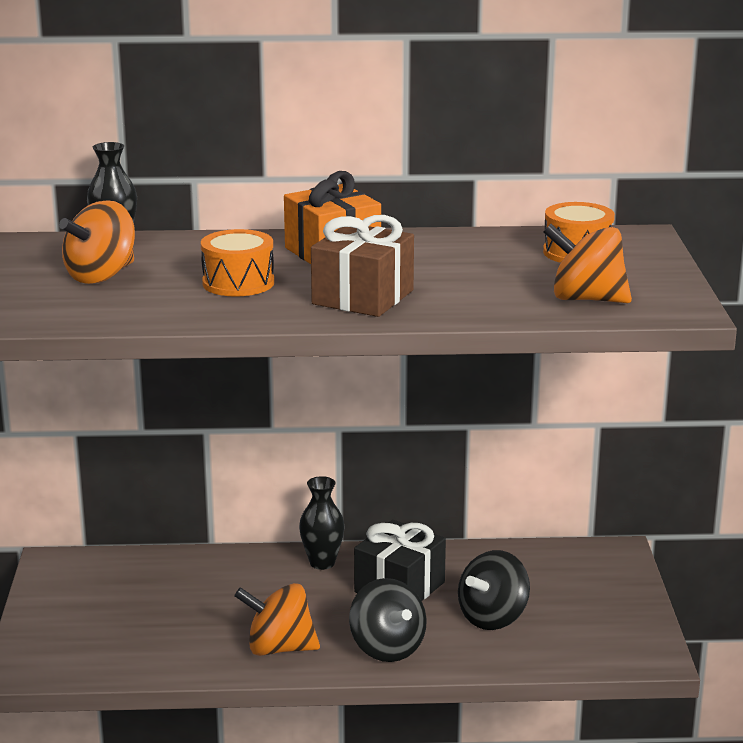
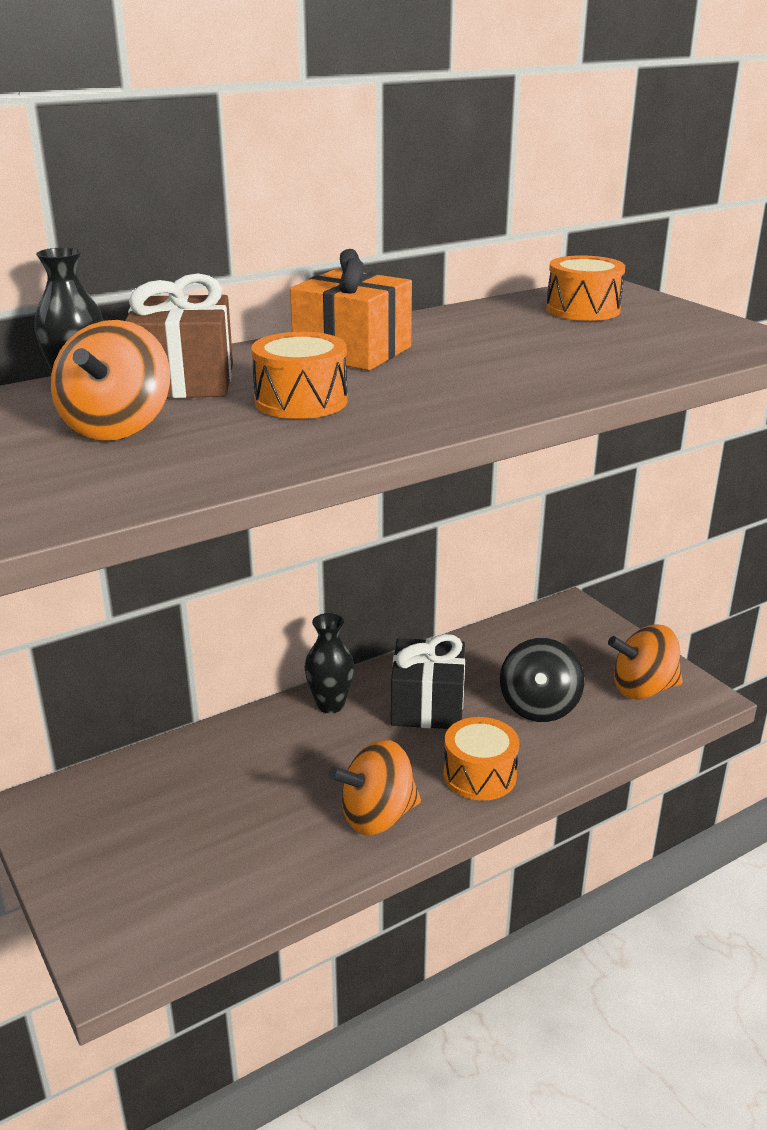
camera: 30 degrees left, 5 degrees up
brown gift [311,215,414,317] -> brown gift moved to [125,274,233,398]
black spinning top [349,578,427,662] -> orange drum [443,717,519,801]
orange spinning top [543,224,632,303] -> orange spinning top moved to [608,625,683,700]

